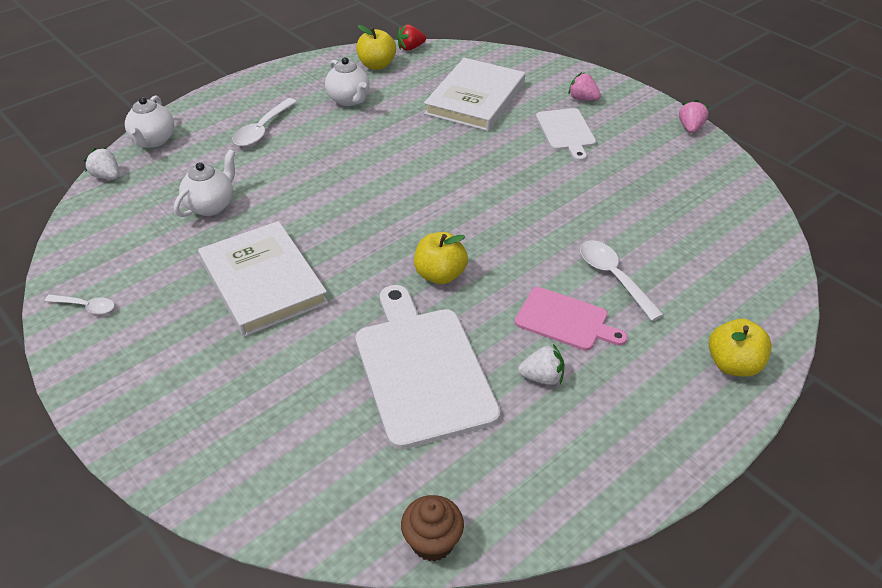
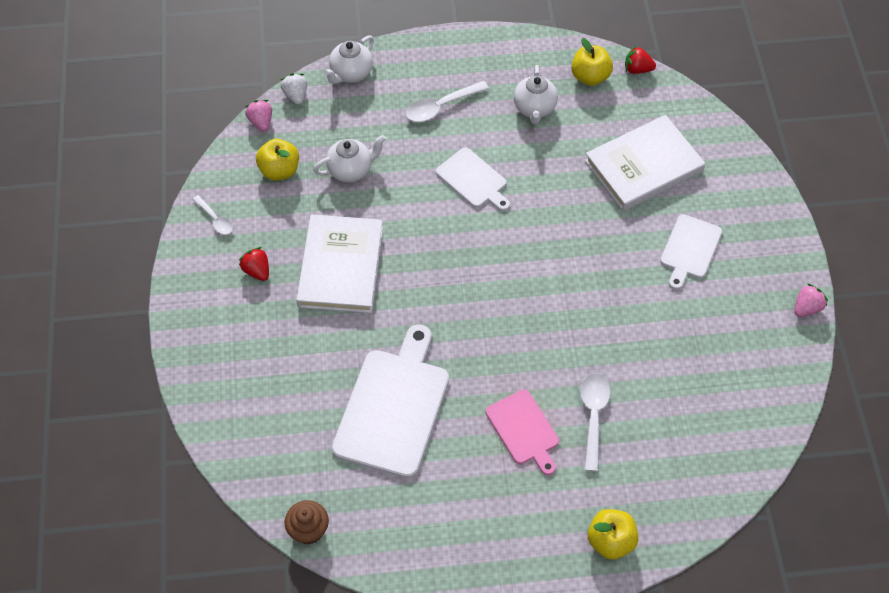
camera: 35 degrees right, 15 degrees up
yellow apple [414,232,468,284] -> yellow apple moved to [256,139,299,181]
white strawberry [518,344,564,385] -> none
pink strawberry [568,72,601,101] -> pink strawberry moved to [245,100,272,131]
none -> red strawberry [239,247,269,281]
none -> white cutting board [436,147,510,211]

